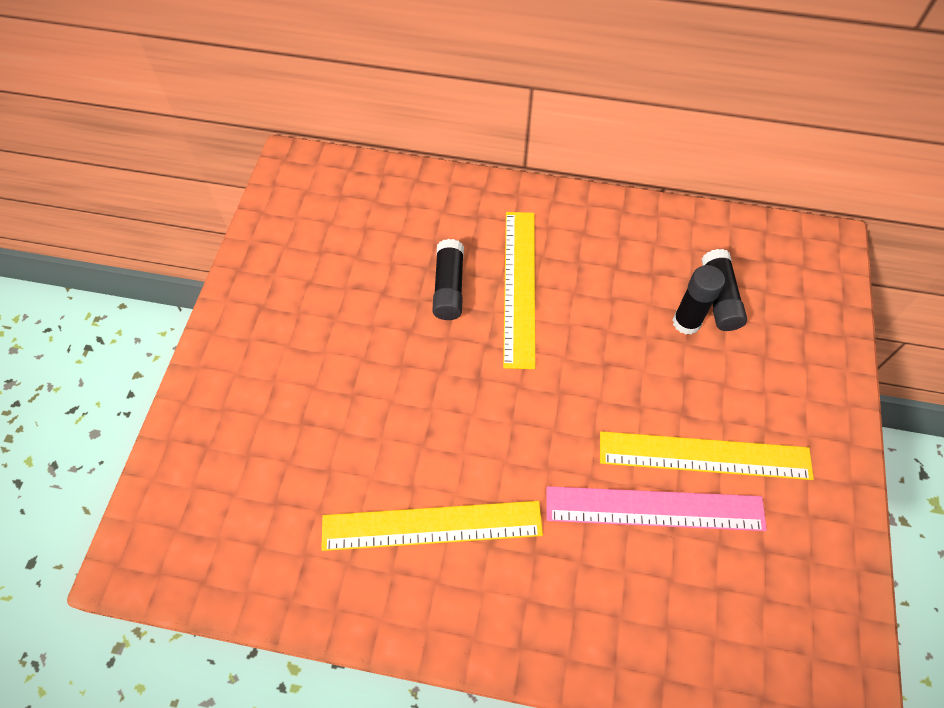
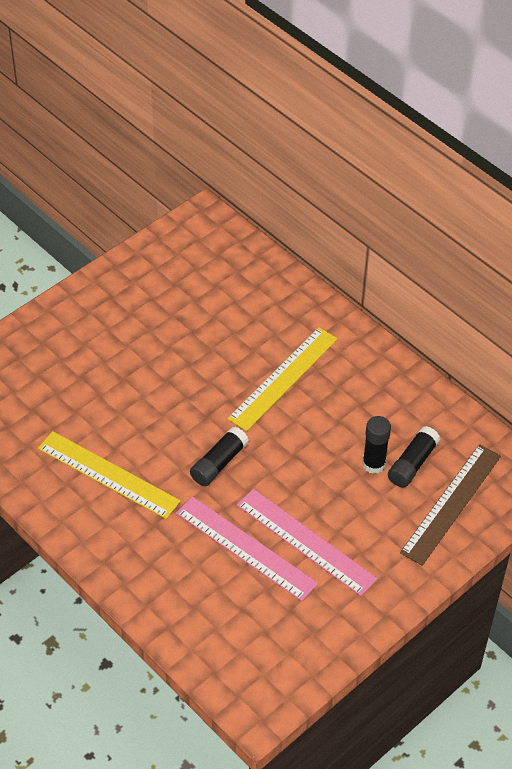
camera: 35 degrees right, 10 degrees down
black glue stick [432,239,464,320] -> black glue stick moved to [190,427,249,486]
yellow ruler [600,431,814,480] -> pink ruler [237,489,377,596]
none -> brown ruler [400,444,501,566]

